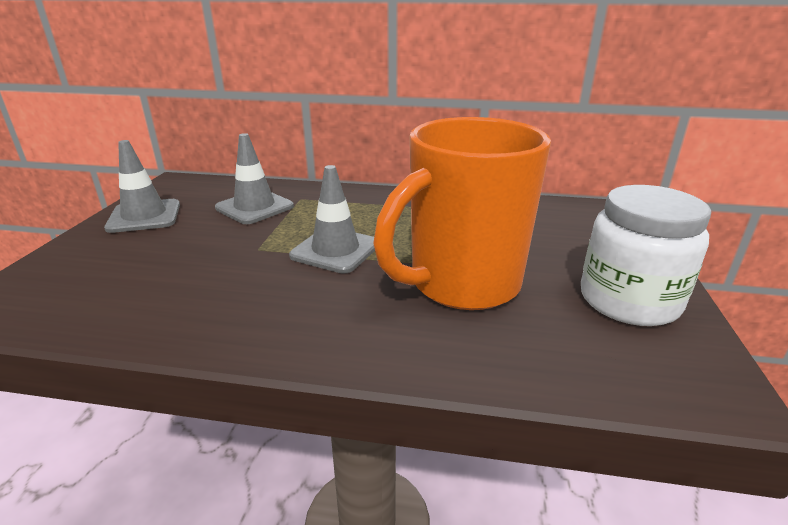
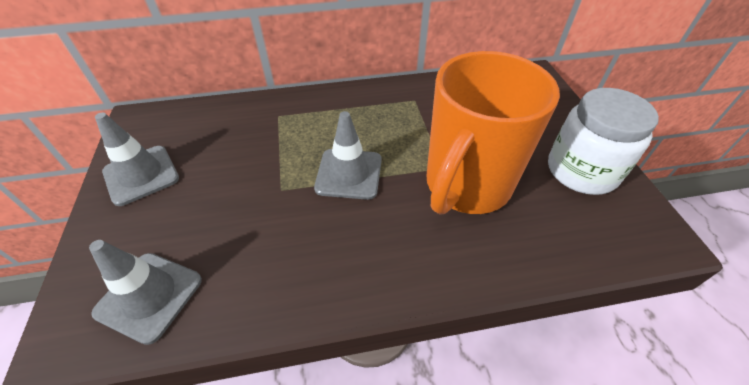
camera: 20 degrees left, 20 degrees up
grey traffic cone [215,133,294,224] -> grey traffic cone moved to [89,240,202,345]

